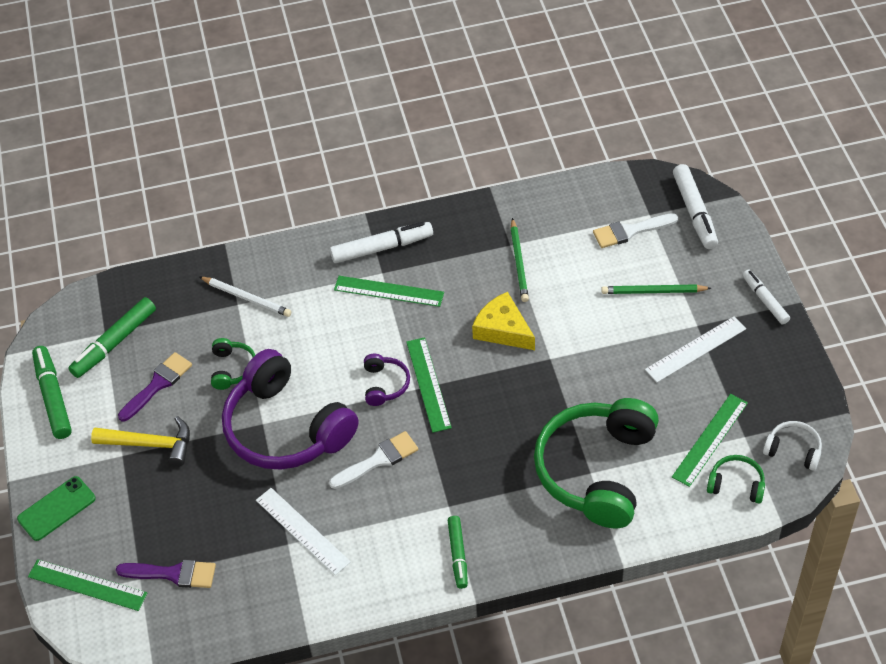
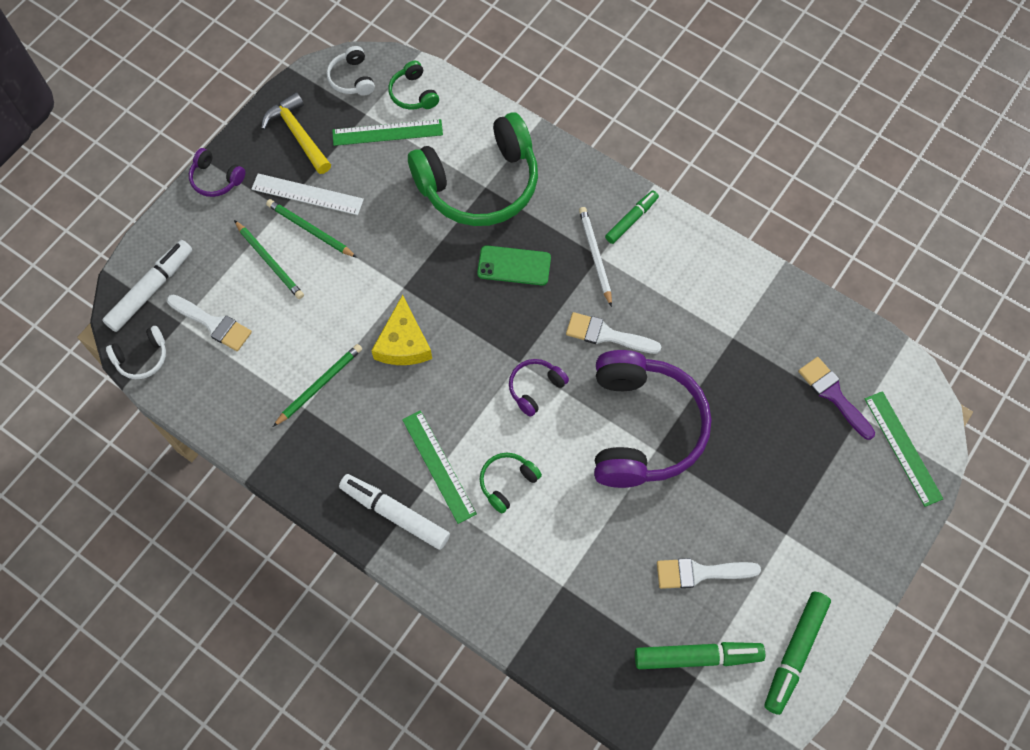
camera: 135 degrees left, 15 degrees up
green phone [17,476,96,541] -> green phone moved to [477,245,551,285]
yellow hammer [91,416,190,466] -> yellow hammer moved to [261,92,331,174]
purple brush [118,352,192,422] -> white brush [657,558,761,589]
white pencil [199,276,291,317] -> white pencil moved to [579,207,612,307]
green headphones [211,338,255,390] -> green headphones moved to [480,453,542,513]
white ruler [256,488,351,575] -> none
green ruler [406,337,452,433] -> none
white marker [742,270,790,324] -> purple headphones [189,148,245,197]
none -> white headphones [106,326,166,379]
none -> green pencil [266,199,357,258]

